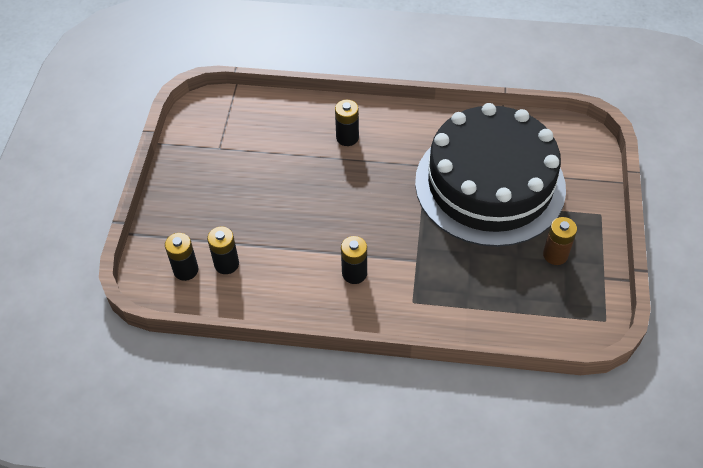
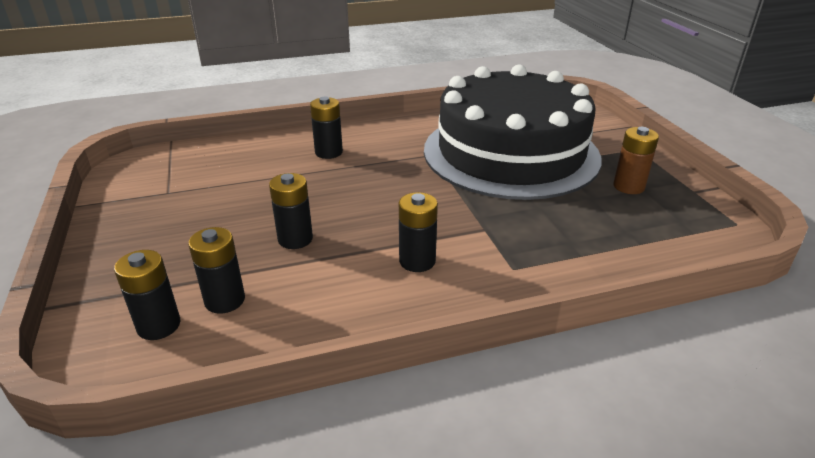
camera: 25 degrees left, 20 degrees down
none -> black battery [269,173,313,249]

